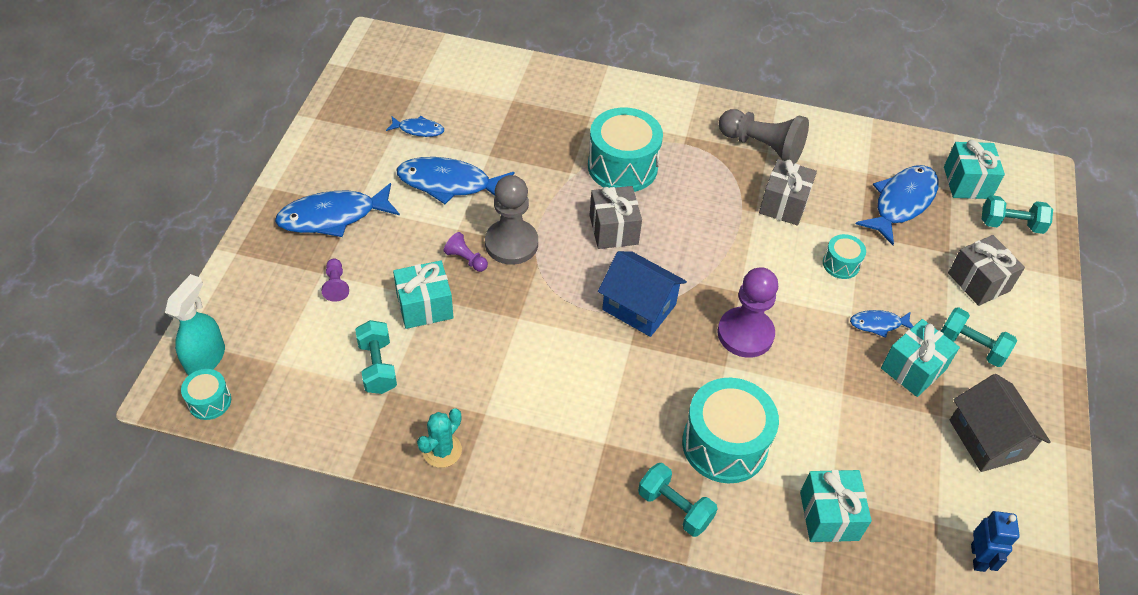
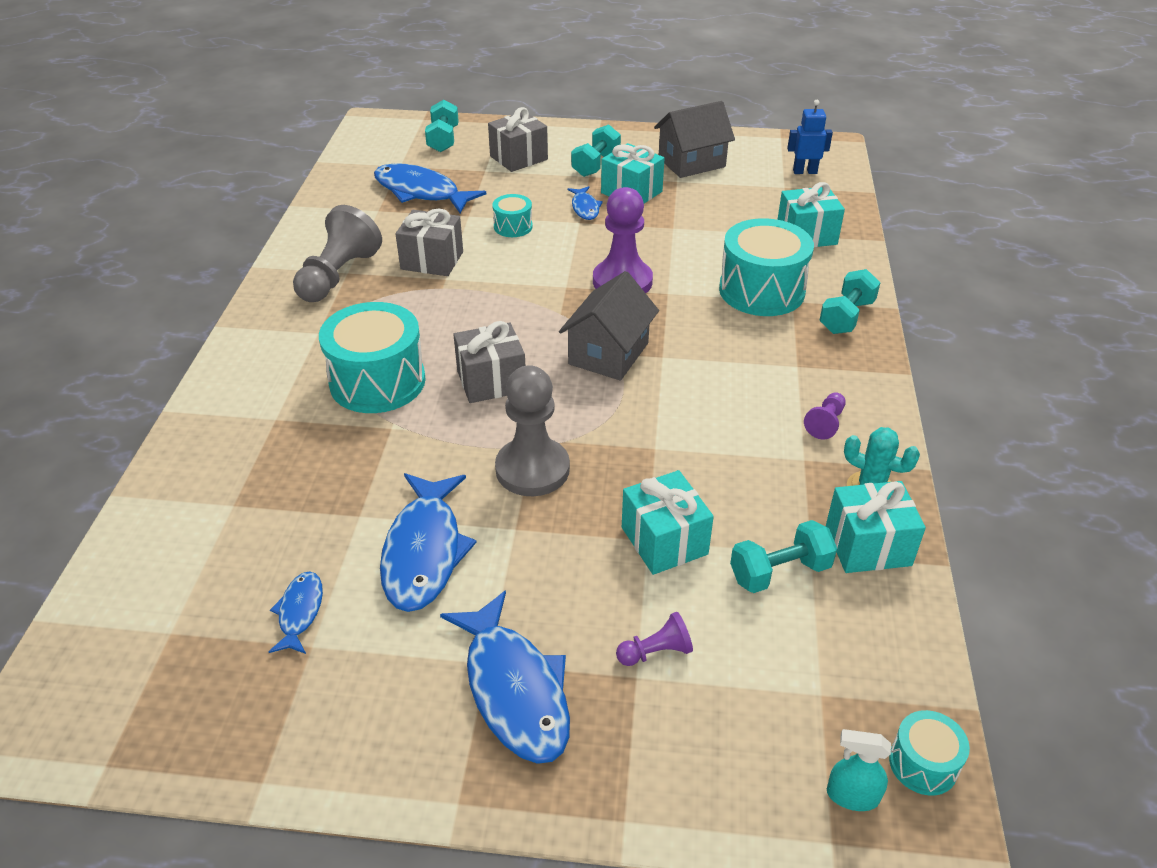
camera: 95 degrees left, 10 degrees down
turquoise spray bottle [165,274,225,376] -> turquoise spray bottle [827,729,891,811], size x0.62
purple pawn [444,232,488,272] -> purple pawn moved to [804,392,846,440]
blue house [598,251,687,337] -> grey house [559,271,659,381]
turquoise gift [944,140,1005,199] -> turquoise gift moved to [826,481,926,573]

